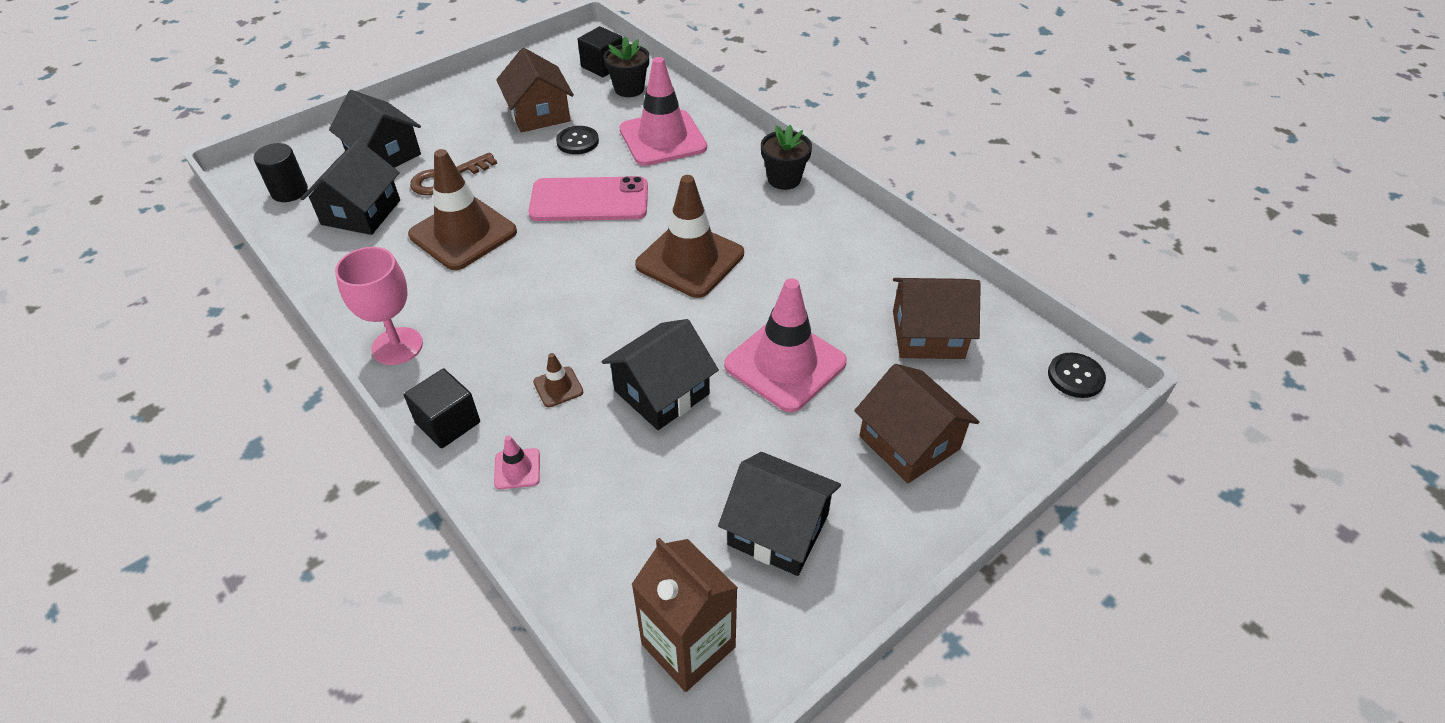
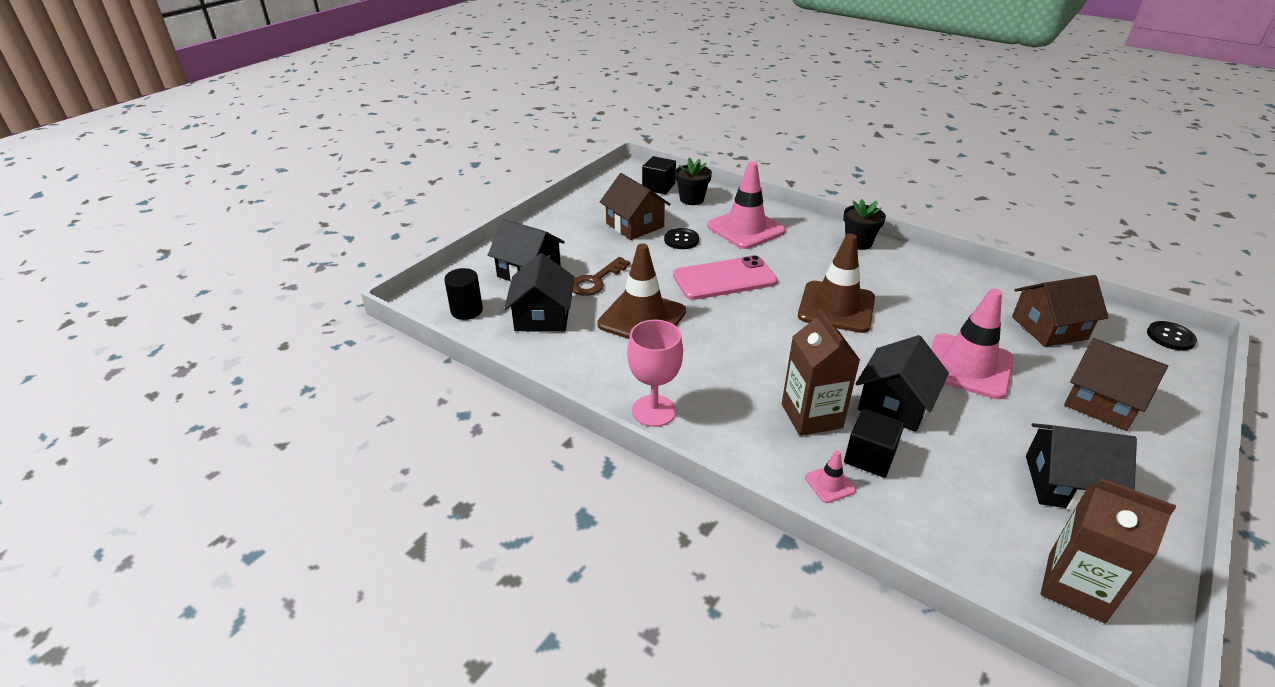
camera: 15 degrees left, 10 degrees down
black cube [404,368,480,448] -> black cube moved to [844,409,905,478]
brown traffic cone [533,353,583,407] -> brown carton [782,310,860,436]

